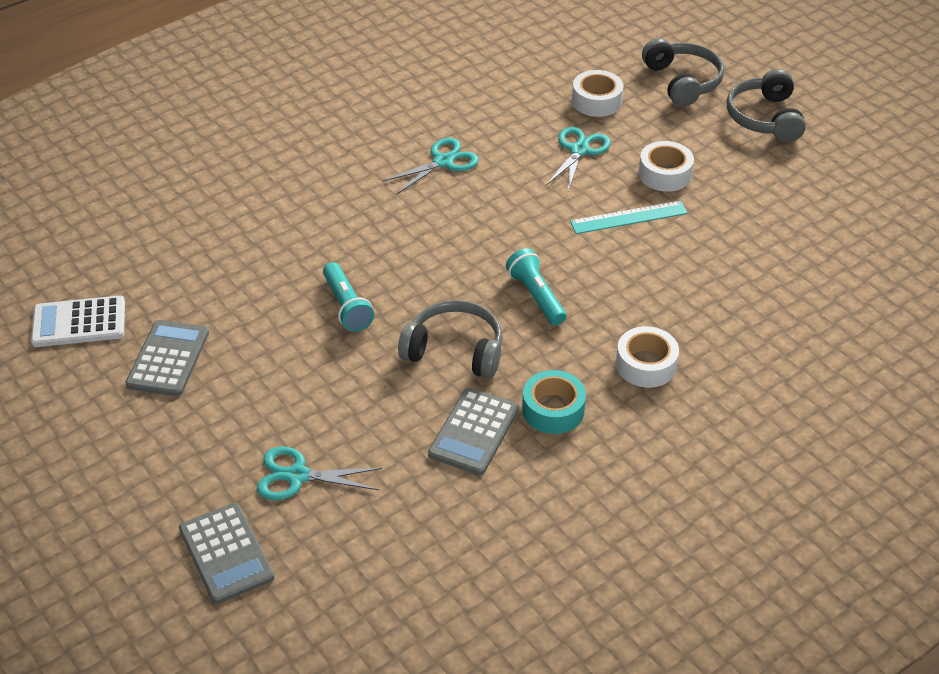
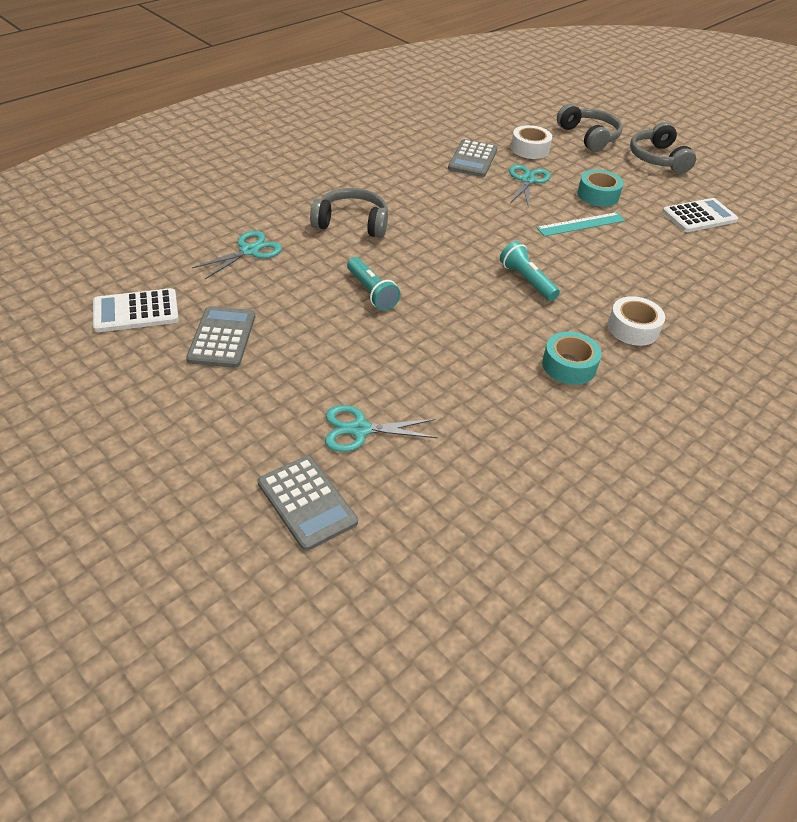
camera: 10 degrees left, 0 degrees up
turquoise scissors [383,138,479,194] -> turquoise scissors moved to [192,231,282,279]
grey headphones [398,300,503,379] -> grey headphones moved to [310,188,388,238]
grey calculator [428,388,519,475] -> grey calculator moved to [448,139,498,177]
white tape [639,141,694,192] -> turquoise tape [577,169,624,207]
none -> white calculator [662,198,738,232]

